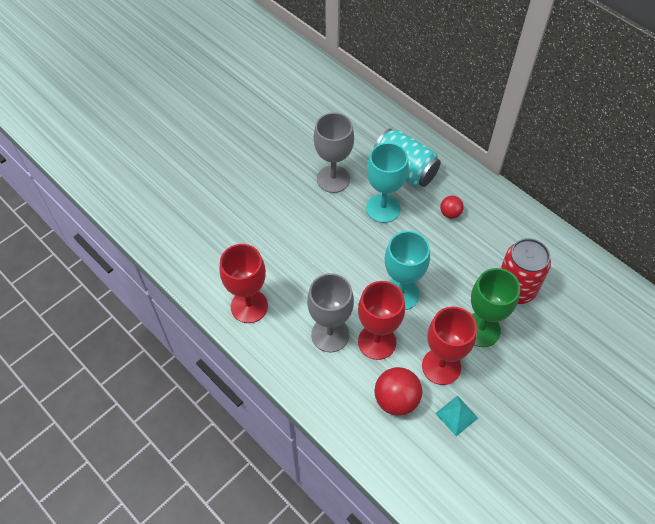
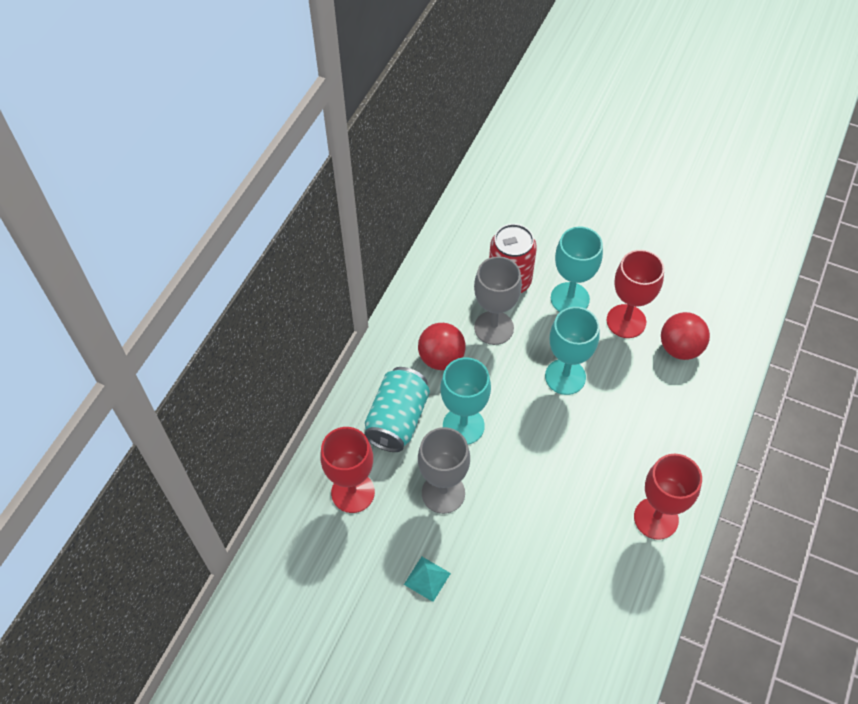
camera: 110 degrees left, 0 degrees up
grey goblet [307,273,354,352] -> grey goblet moved to [474,256,522,345]
red goblet [358,281,405,360] -> red goblet moved to [320,427,375,513]
turquoise pyramid [435,395,478,436] -> turquoise pyramid moved to [404,557,451,602]
red ball [440,196,464,219] -> red ball [418,323,466,370], size x1.77
green goblet [471,268,520,347] -> turquoise goblet [551,227,603,312]

